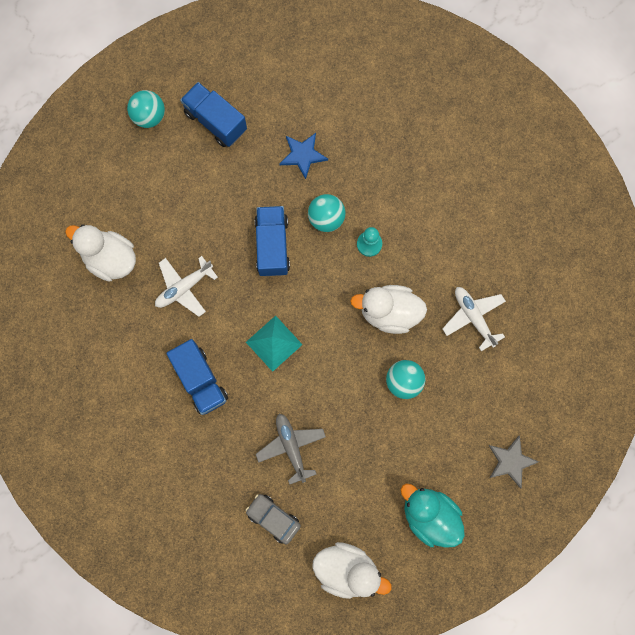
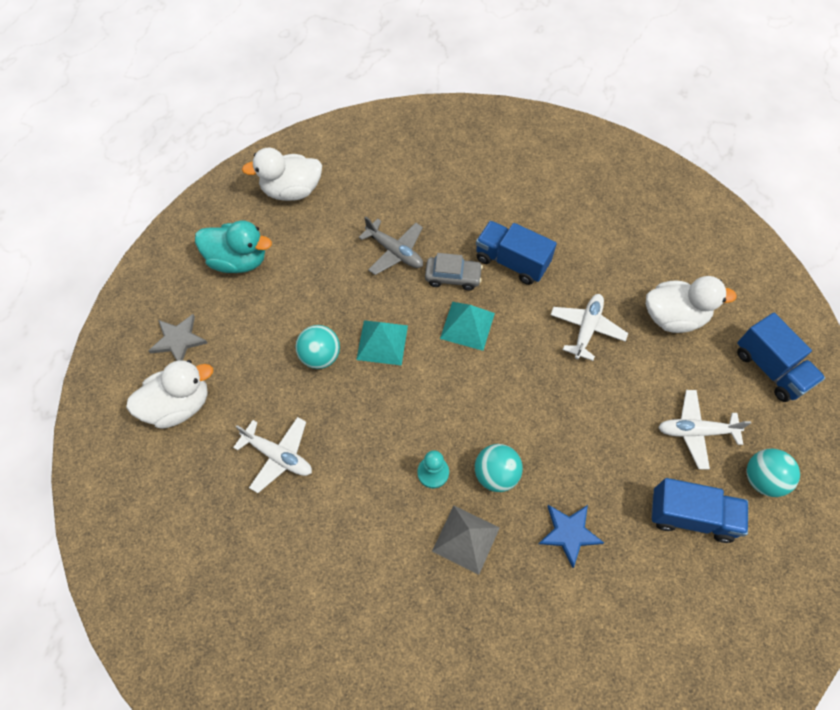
camera: 150 degrees right, 15 degrees down
grey car [246,494,301,544] -> grey car moved to [425,253,483,291]
blue truck [255,206,290,276] -> blue truck moved to [737,313,825,402]
white duck [350,285,427,334] -> white duck moved to [126,360,213,429]
none -> turquoise pyramid [356,320,408,366]
none -> grey pyramid [432,506,500,575]
none -> white plane [658,390,751,470]

